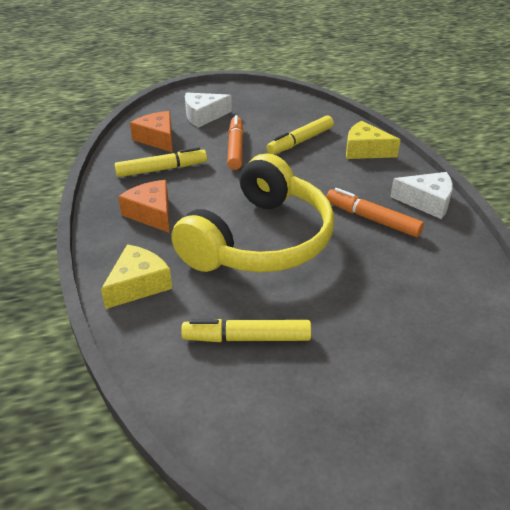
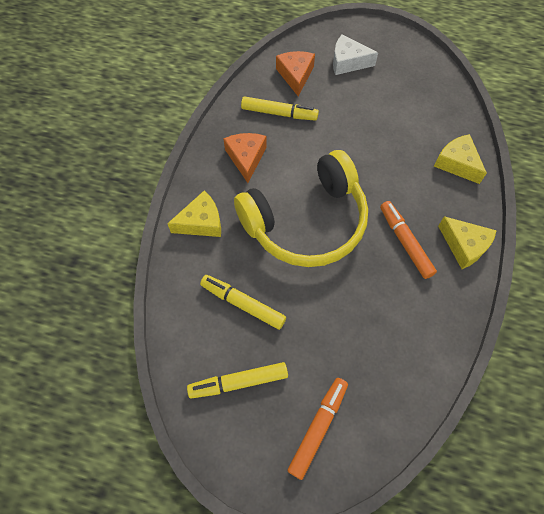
camera: 30 degrees right, 25 degrees up
orange marker [227,115,244,170] -> orange marker moved to [287,378,348,480]
yellow marker [266,115,334,154] -> yellow marker moved to [187,362,288,398]
white cheese [390,172,453,219] -> yellow cheese [438,216,497,269]

